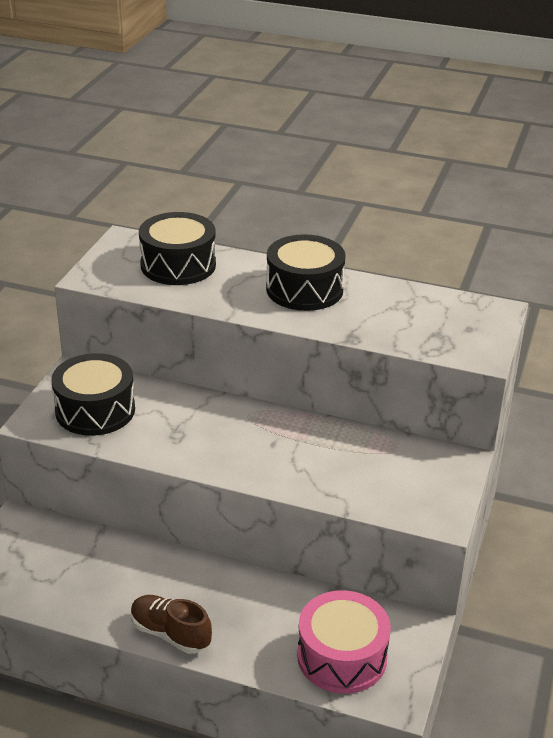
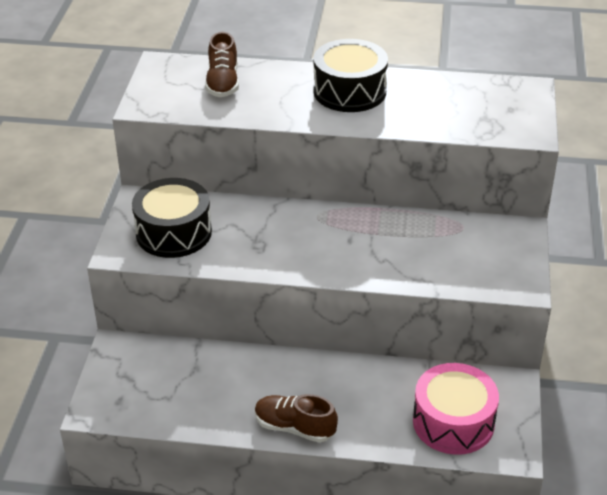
camera: 10 degrees left, 5 degrees up
black drum [139,212,216,285] -> brown shoe [205,32,239,97]

